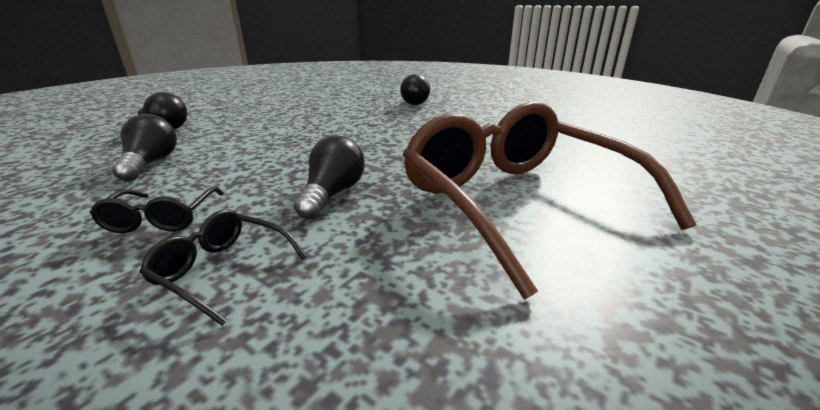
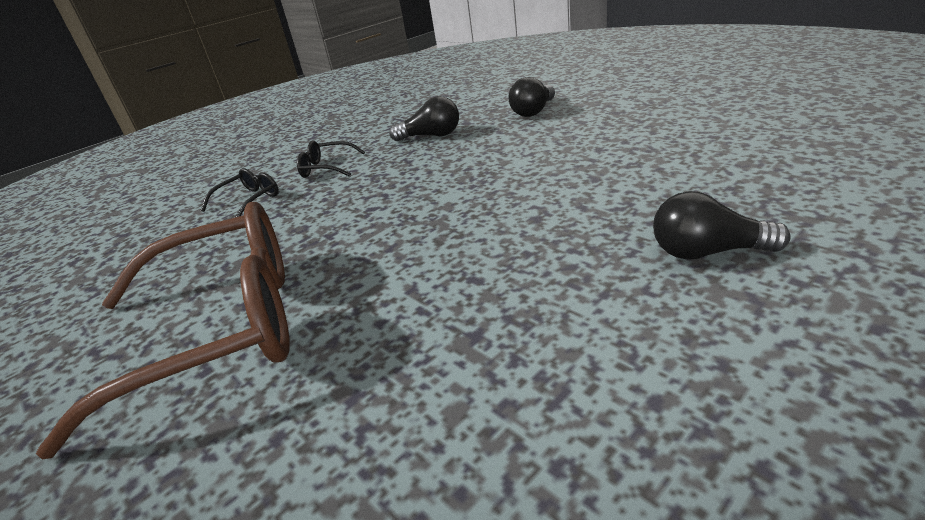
camera: 105 degrees right, 5 degrees up
black light bulb [294,135,364,220] -> none

